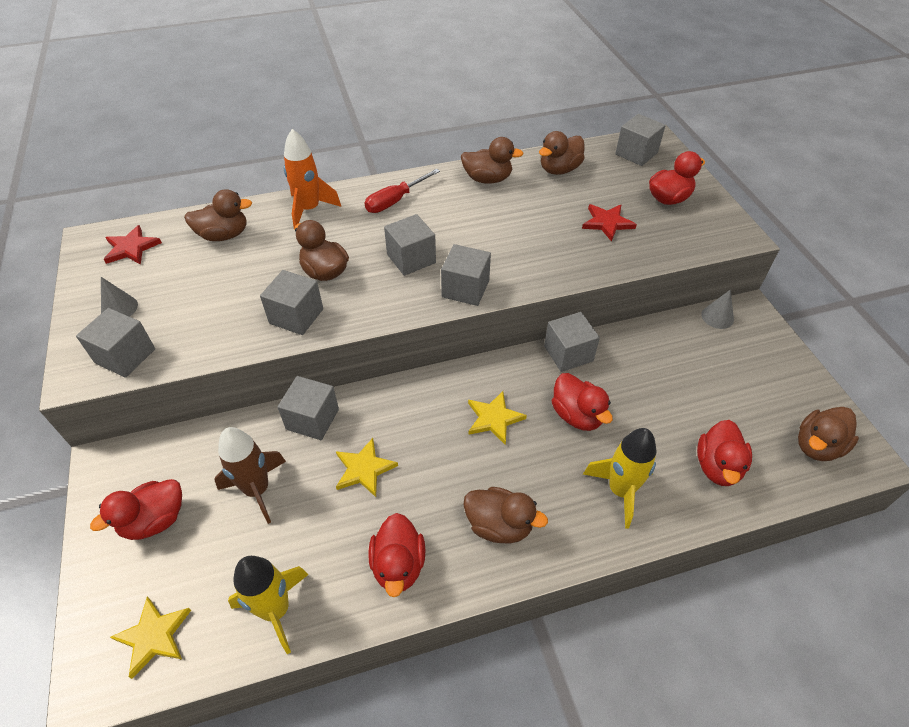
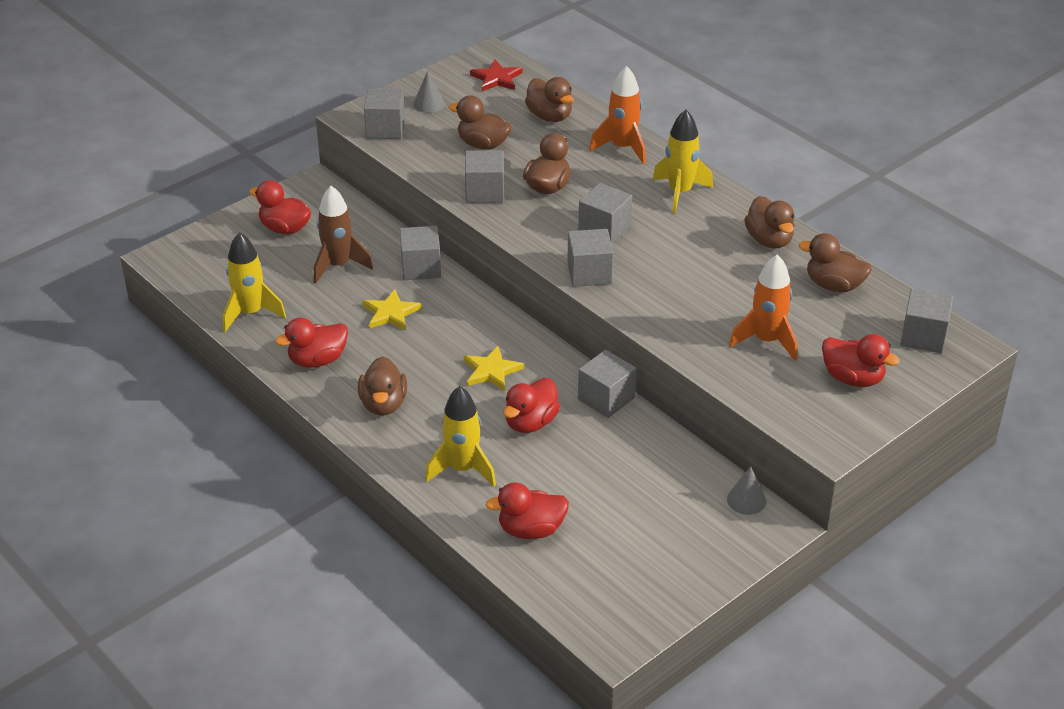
camera: 65 degrees right, 10 degrees down
yellow star [110,597,191,679] -> none
red screwdriver [365,169,440,213] -> yellow rocket [653,110,713,213]
red star [582,204,637,242] -> orange rocket [729,254,797,361]
brown duck [798,407,859,461] -> brown duck moved to [449,95,512,150]

